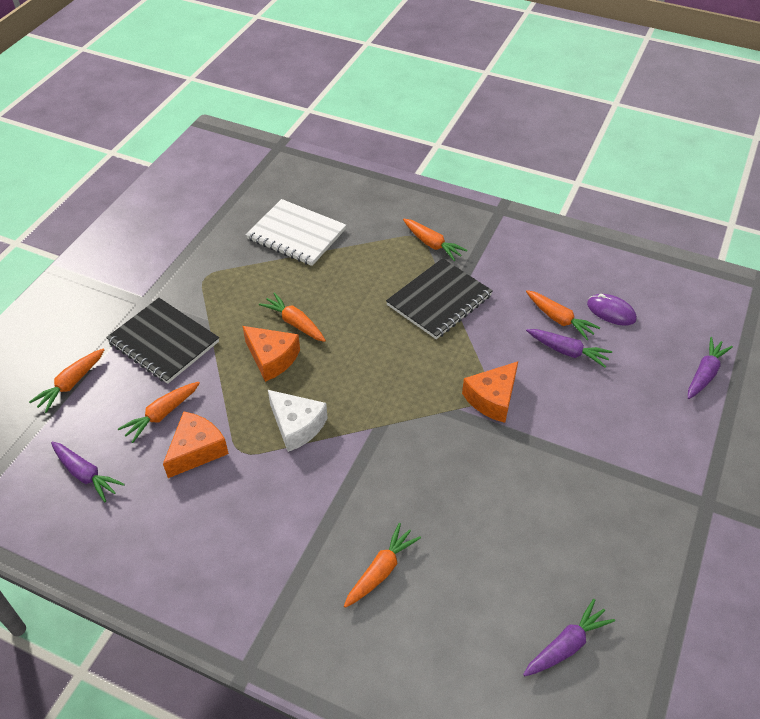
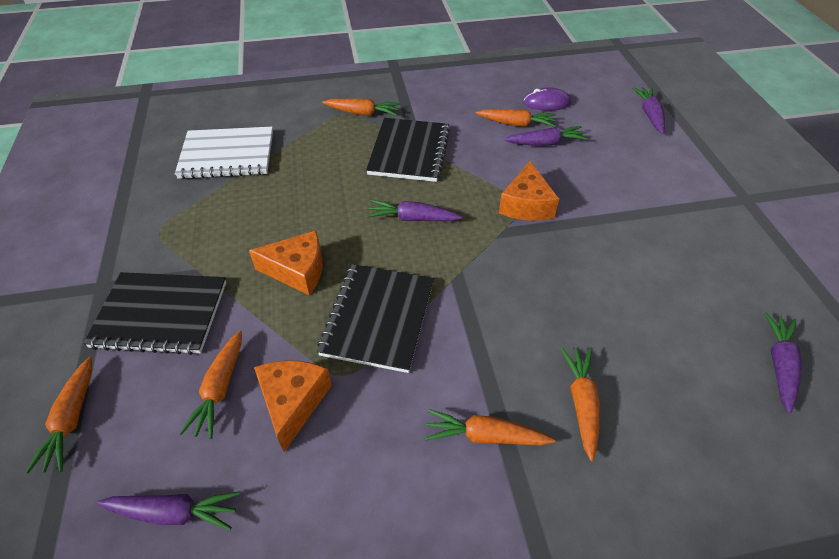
camera: 35 degrees left, 0 degrees up
orange carrot [259,292,326,342] -> orange carrot moved to [424,409,555,446]
white cheese [268,390,328,452] -> black notebook [317,264,434,373]
none -> purple carrot [367,200,462,221]

